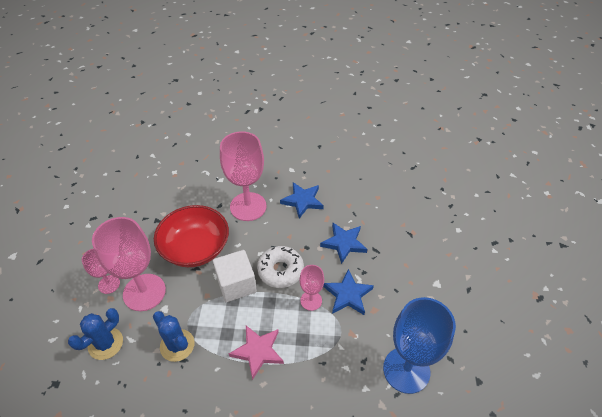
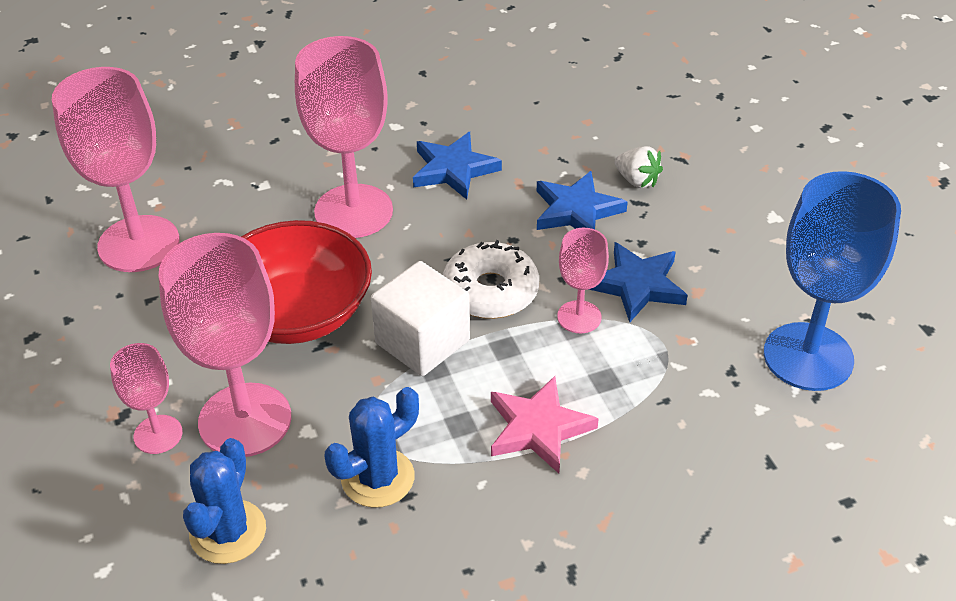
camera: 25 degrees left, 5 degrees down
blue cactus [153,311,195,362] -> blue cactus turned 60 degrees counterclockwise [325,387,419,508]
none -> pink goblet [52,67,180,272]
none -> white strawberry [615,146,663,188]

